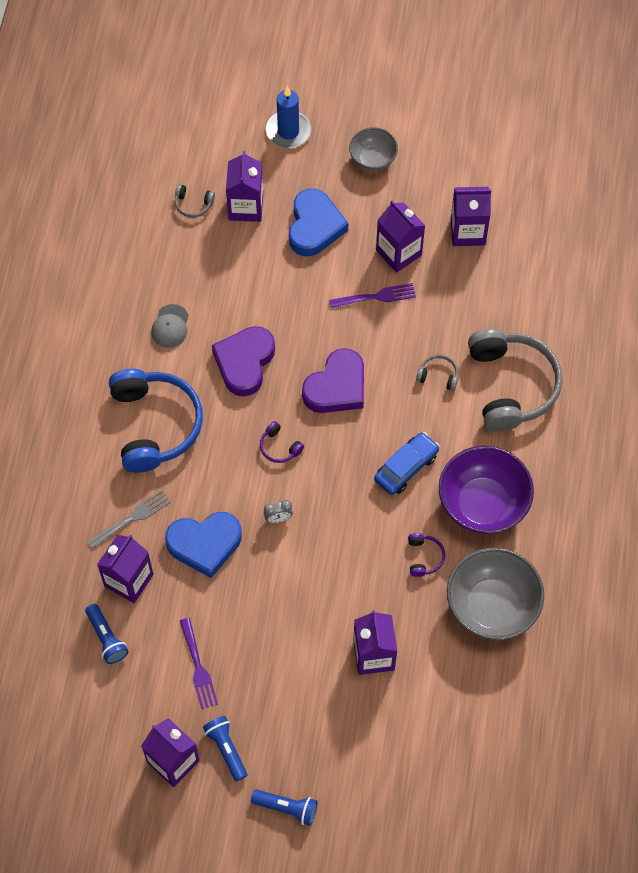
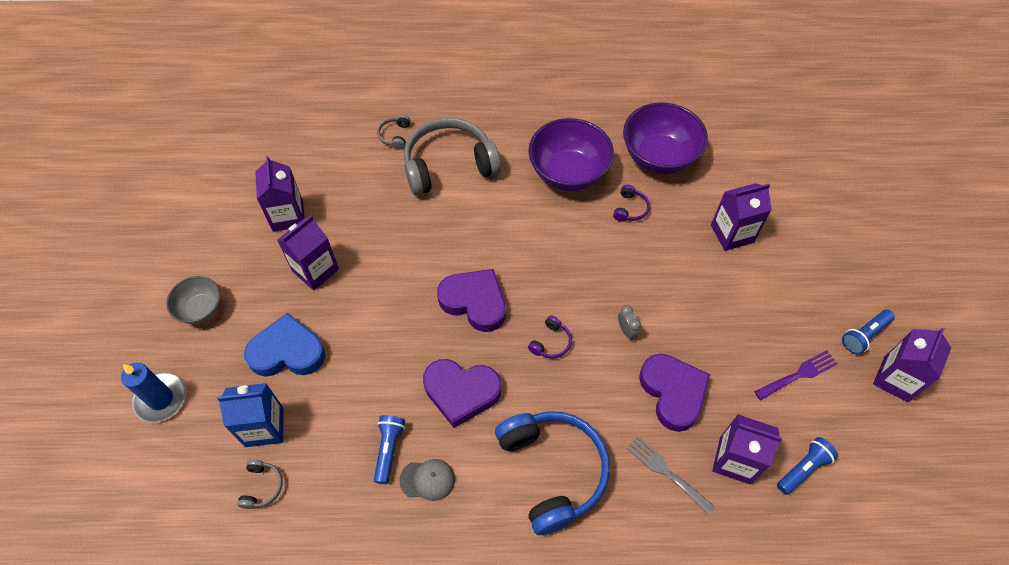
camera: 100 degrees left, 5 degrees down
blue headphones [109,369,203,473] -> blue headphones turned 90 degrees clockwise [495,411,610,535]
blue heart [165,512,242,578] -> purple heart [639,354,710,432]
purple carton [226,151,263,222] -> blue carton [217,383,284,447]
blue flashlight [251,789,317,826] -> blue flashlight moved to [374,415,405,484]
purple fork [329,283,416,308] -> none
blue car [374,432,440,495] -> none
purple headphones [408,533,445,577] -> purple headphones turned 120 degrees clockwise [613,185,650,222]
grey headphones [416,354,458,391] -> grey headphones moved to [377,115,411,150]
grey bowl [447,548,544,640] -> purple bowl [623,103,708,174]

